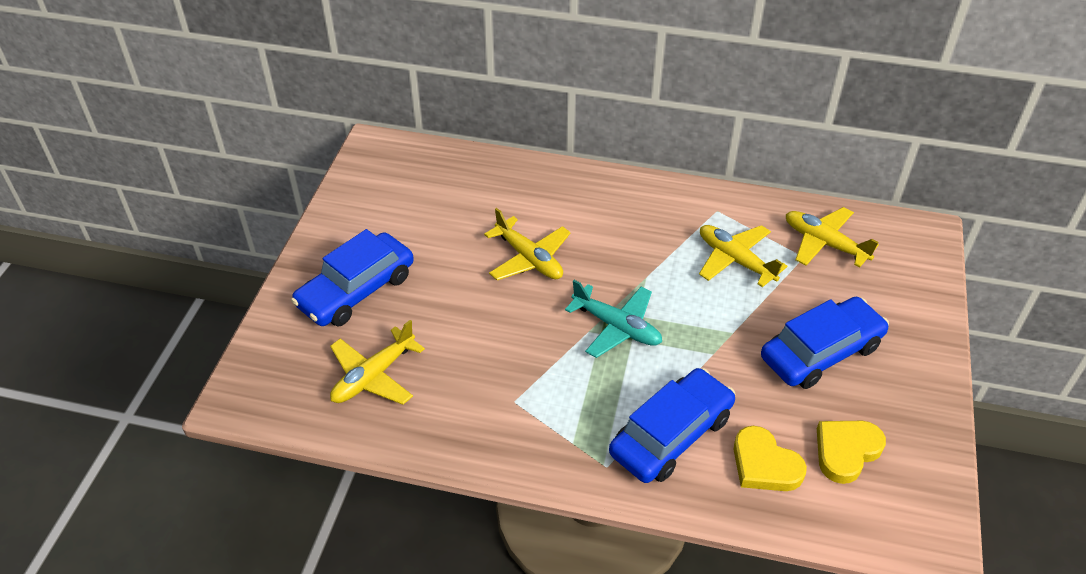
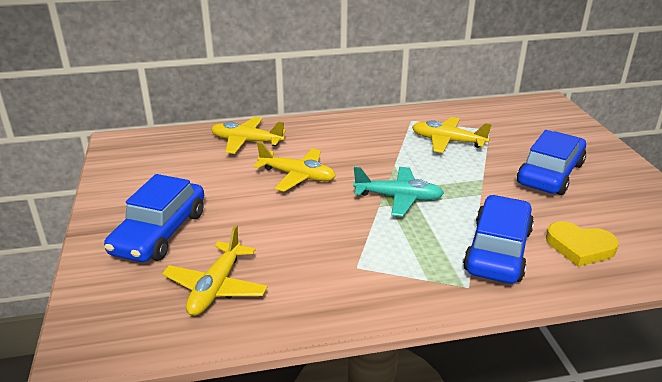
camera: 25 degrees left, 15 degrees down
yellow plane [786,207,879,267] -> yellow plane moved to [211,117,286,154]
yellow heart [817,421,886,484] -> none

